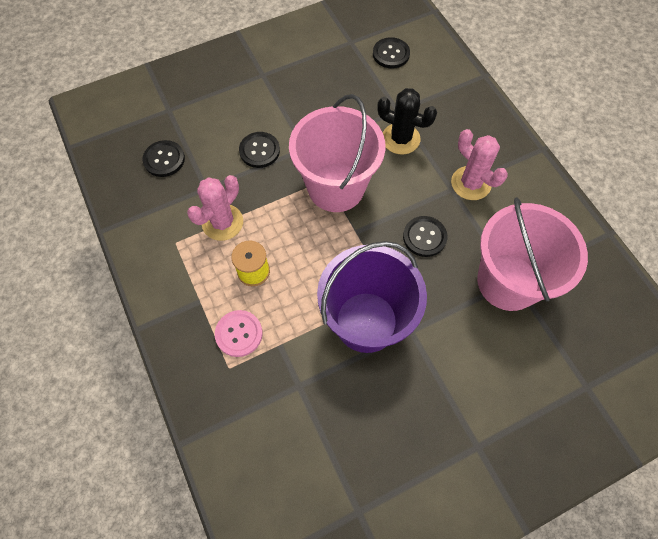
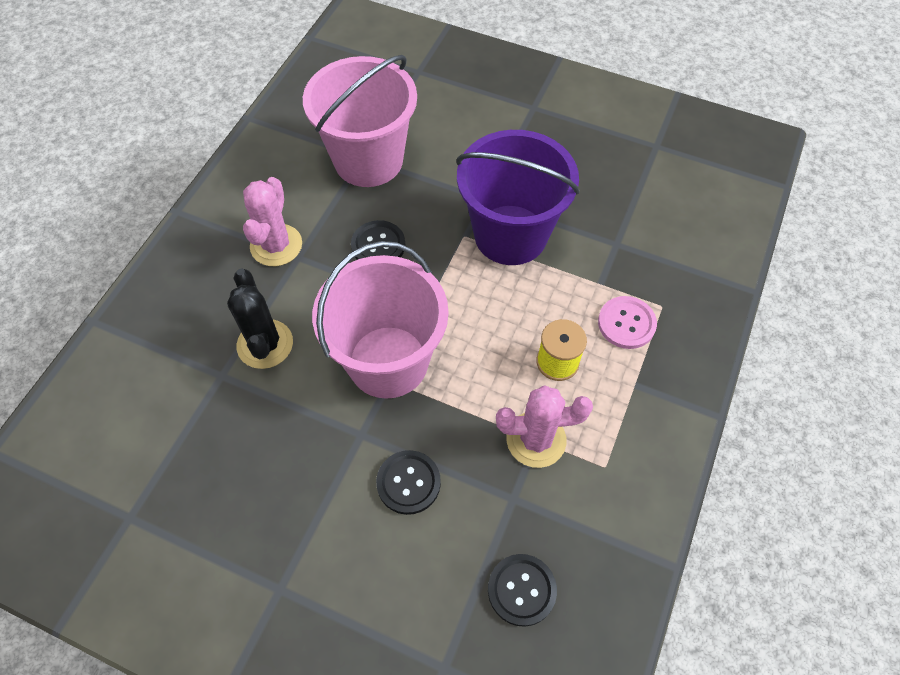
camera: 130 degrees left, 5 degrees down
black button [373,37,410,69] -> none

